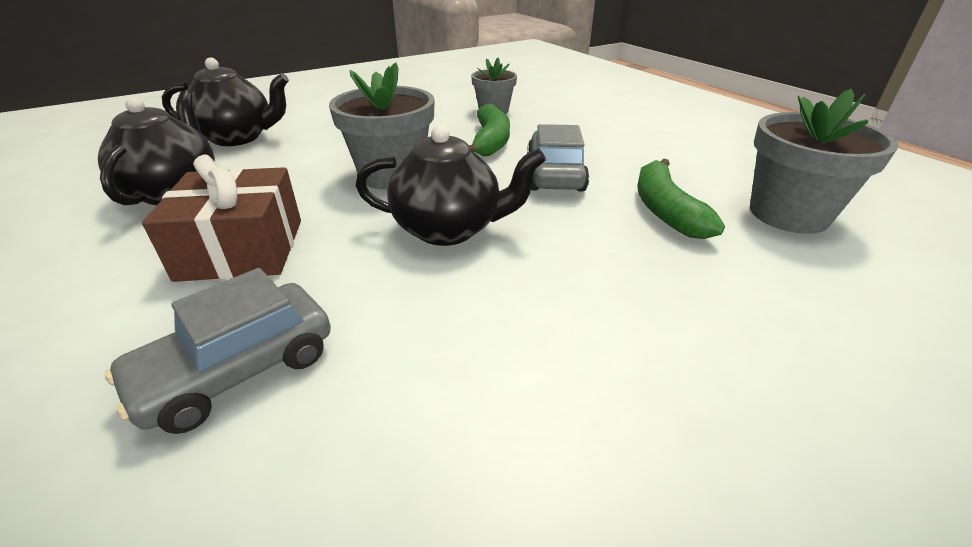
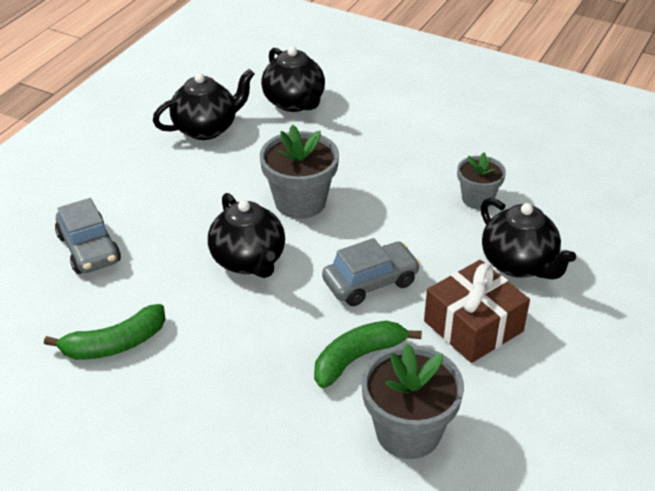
camera: 60 degrees right, 5 degrees up
grey car [105,268,331,434] -> grey car turned 135 degrees counterclockwise [55,198,121,274]
brown gift [142,154,301,282] -> brown gift moved to [424,260,530,363]
green banana [469,104,510,156] -> green banana moved to [44,304,165,360]
none -> black teapot [481,198,576,279]

